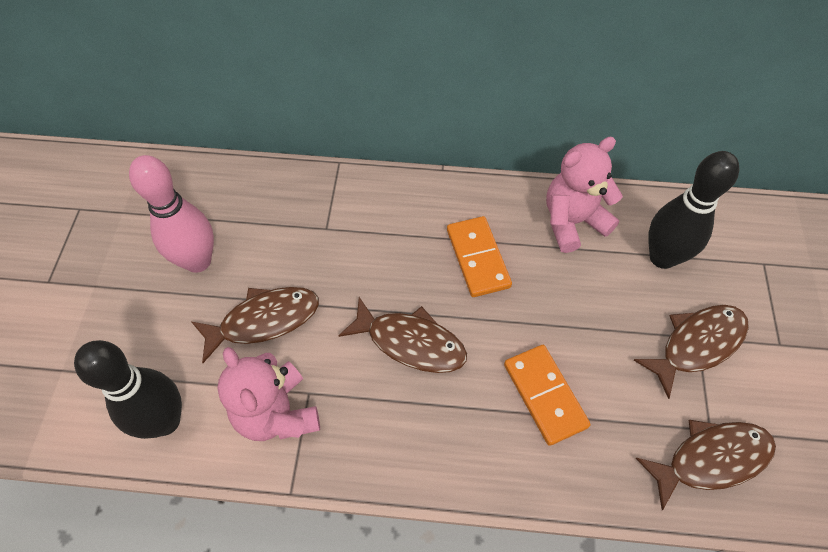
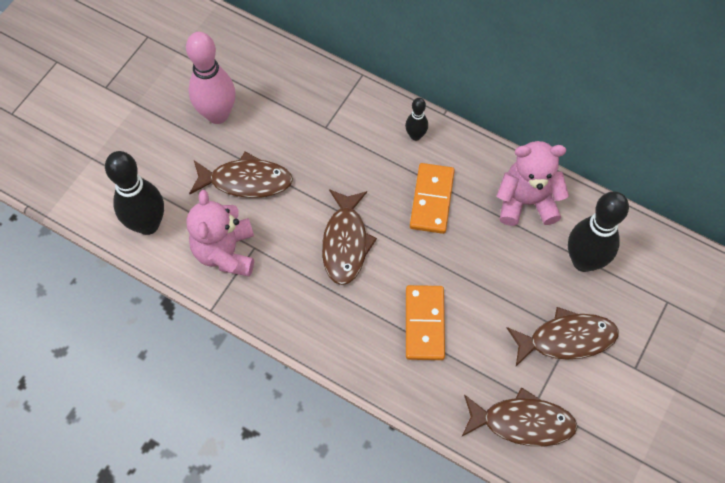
camera: 25 degrees right, 5 degrees up
brown fish [338,297,467,373] -> brown fish turned 45 degrees clockwise [322,189,377,285]
none -> black bowling pin [405,98,428,141]

